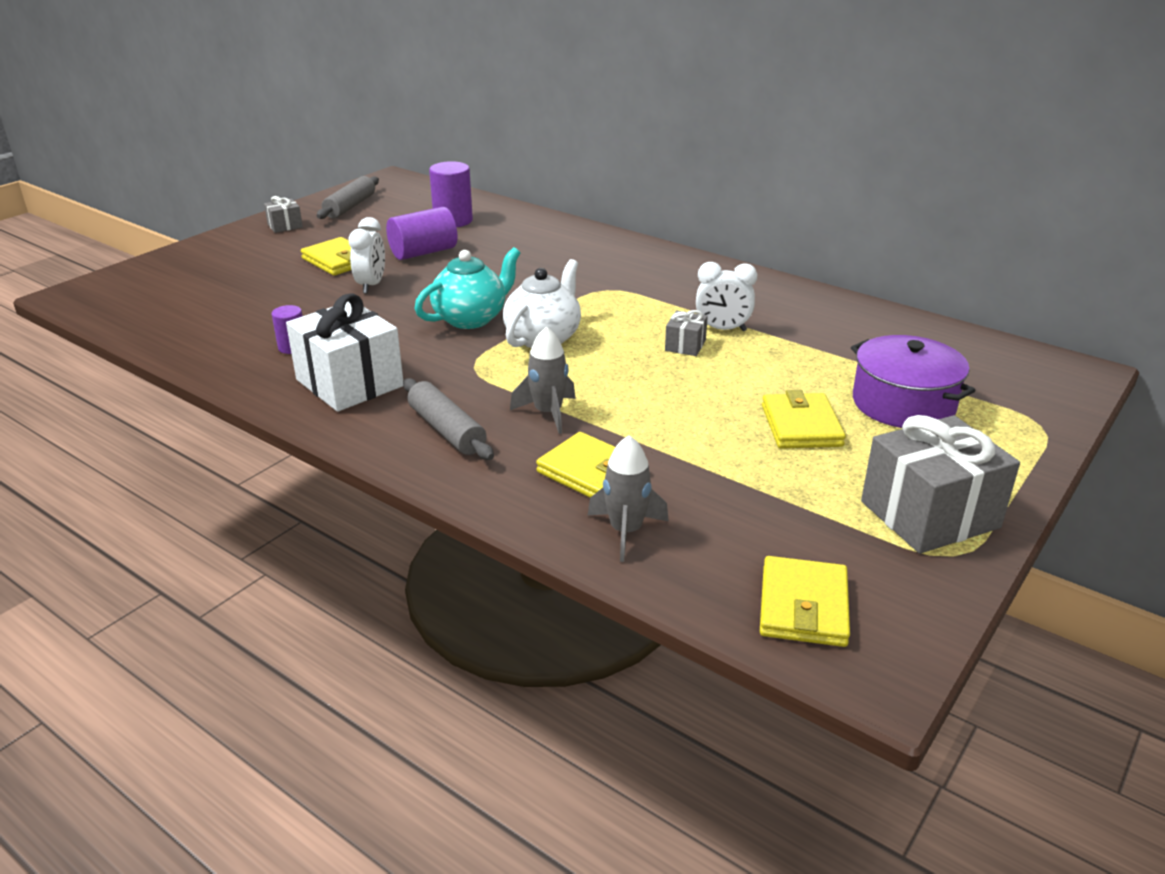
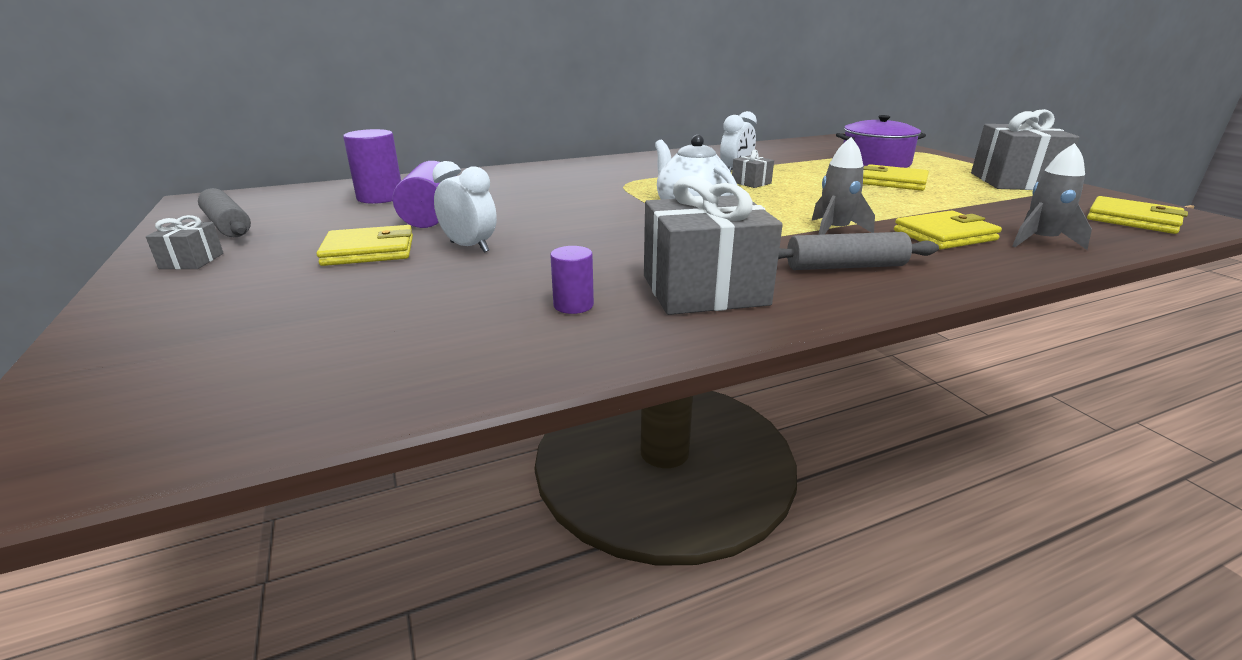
camera: 60 degrees left, 5 degrees down
white gift [286,293,403,412] -> grey gift [644,176,783,315]
turquoise teapot [414,247,520,329] -> none

